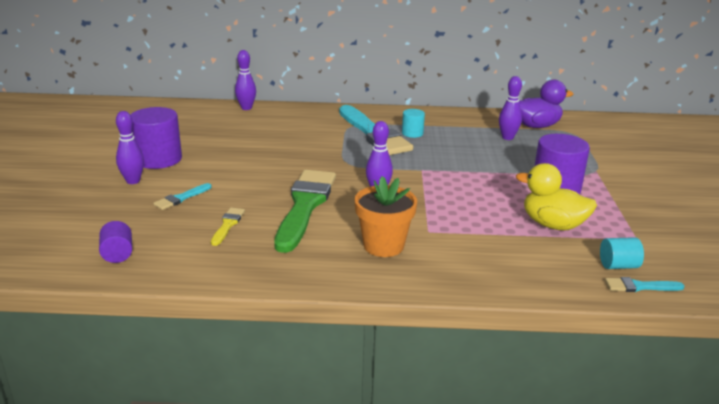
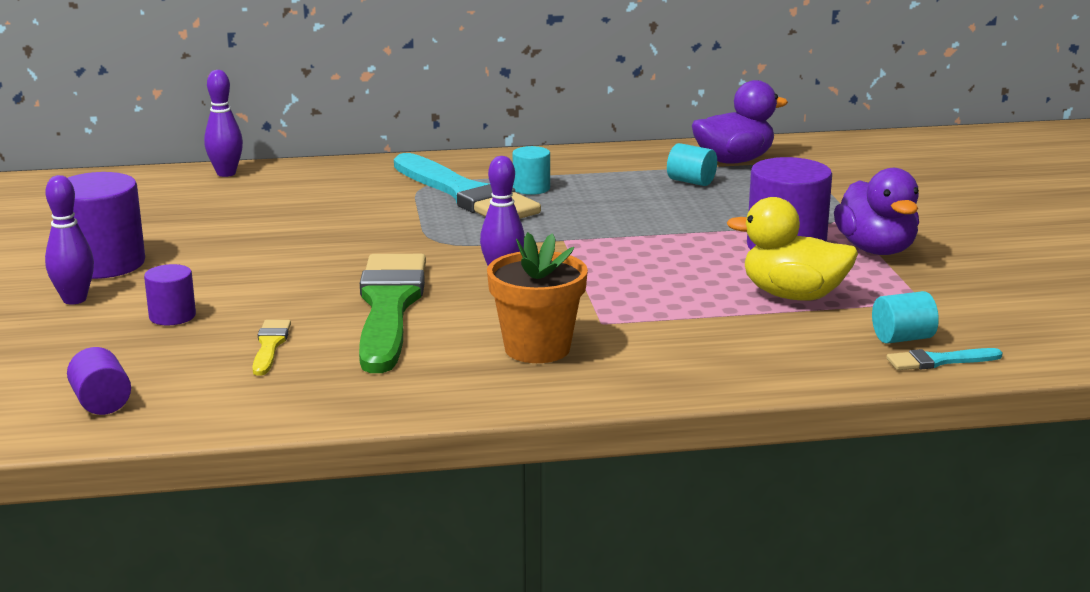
camera: 10 degrees left, 5 degrees down
turquoise brush [153,183,212,210] -> purple cylinder [144,264,196,325]
purple bowling pin [499,76,522,140] -> turquoise cylinder [667,143,717,186]
none -> purple duck [834,168,919,255]

